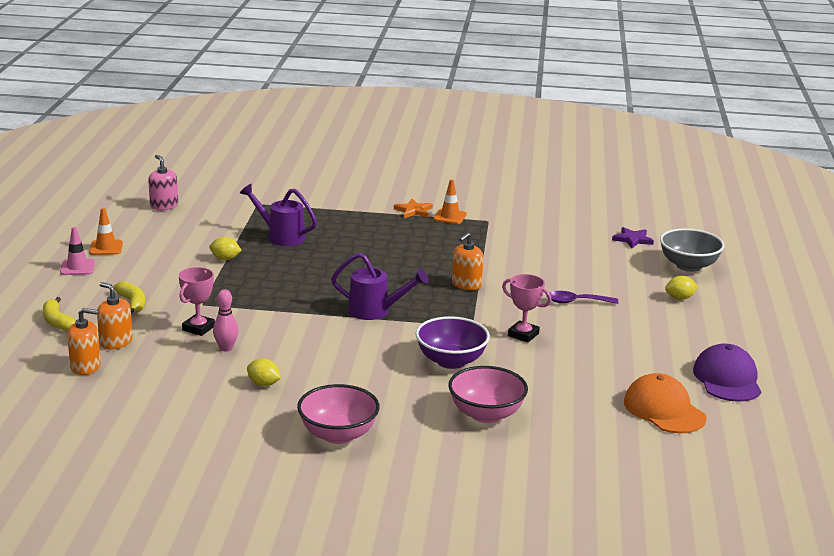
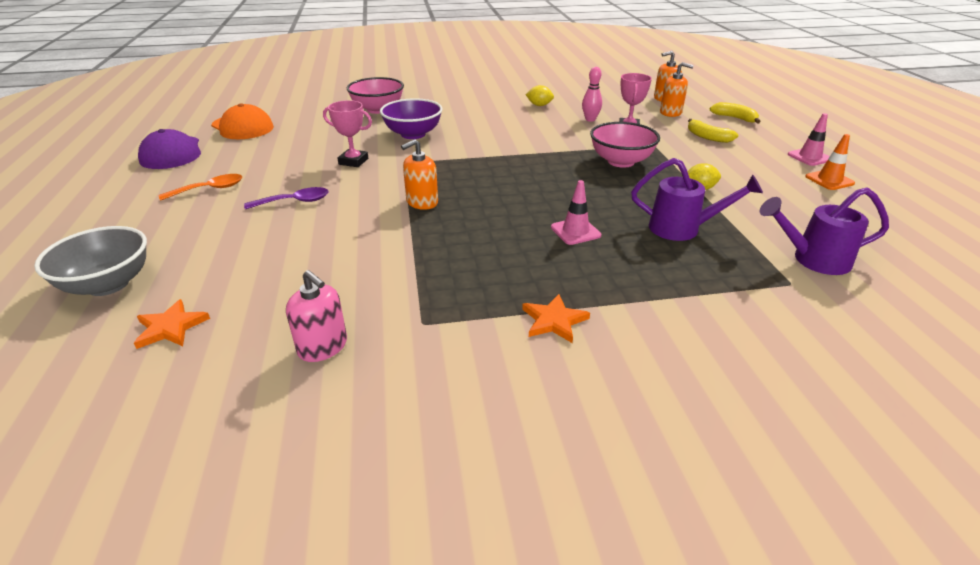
camera: 165 degrees right, 10 degrees up
pink soap dispenser [148,155,178,210] -> pink soap dispenser moved to [286,270,347,362]
pink bowl [297,384,380,444] -> pink bowl moved to [590,122,660,168]
purple watering can [331,253,429,320] -> purple watering can moved to [760,187,889,275]
orange traffic cone [433,179,467,224] -> none
orange soap dispenser [452,232,484,290] -> orange soap dispenser turned 150 degrees counterclockwise [401,139,438,210]
purple star [612,227,654,248] -> orange star [134,299,210,349]
yellow lemon [665,276,698,300] -> none
none -> orange spoon [159,174,242,201]
none -> pink traffic cone [551,180,601,245]

